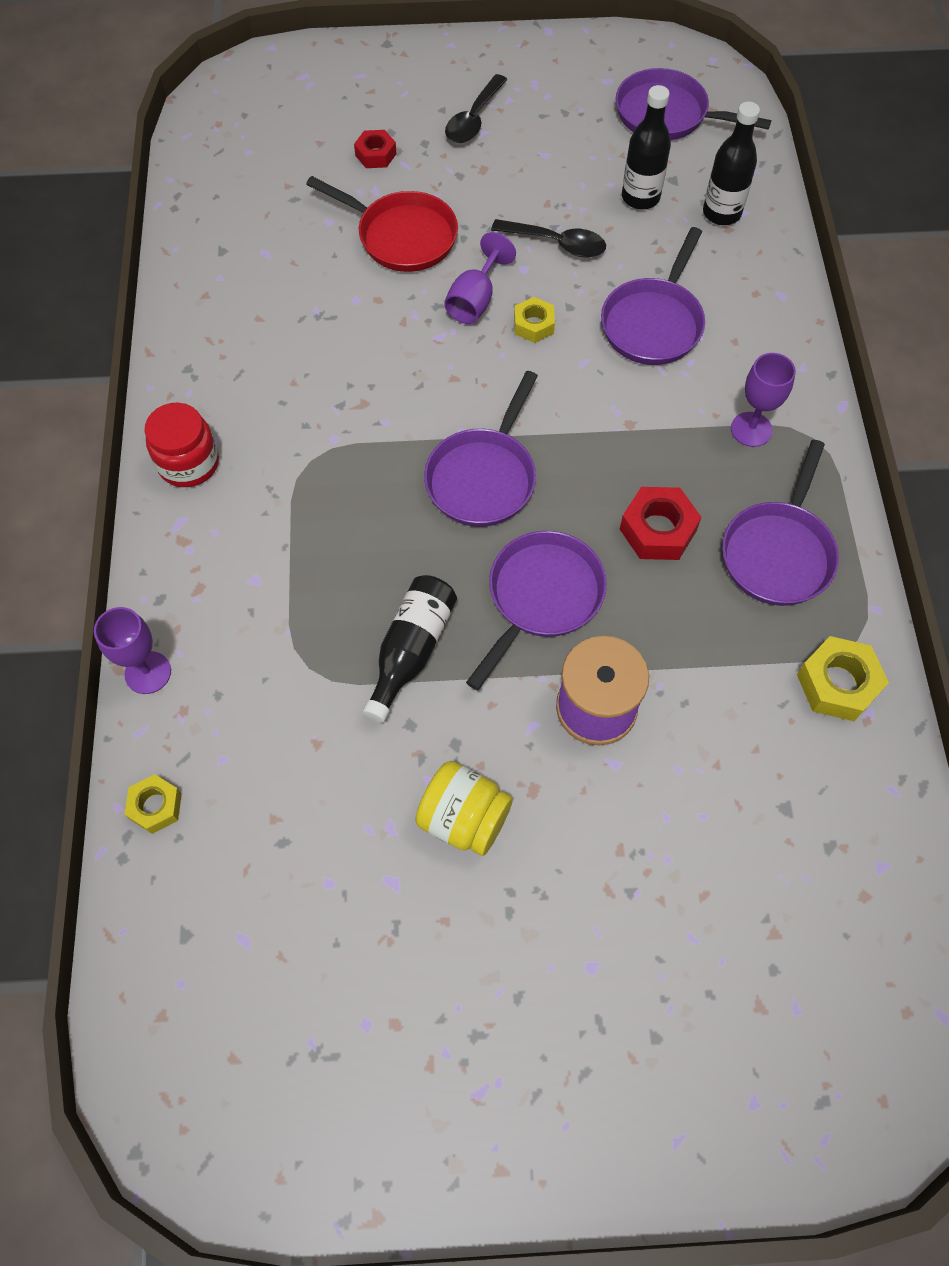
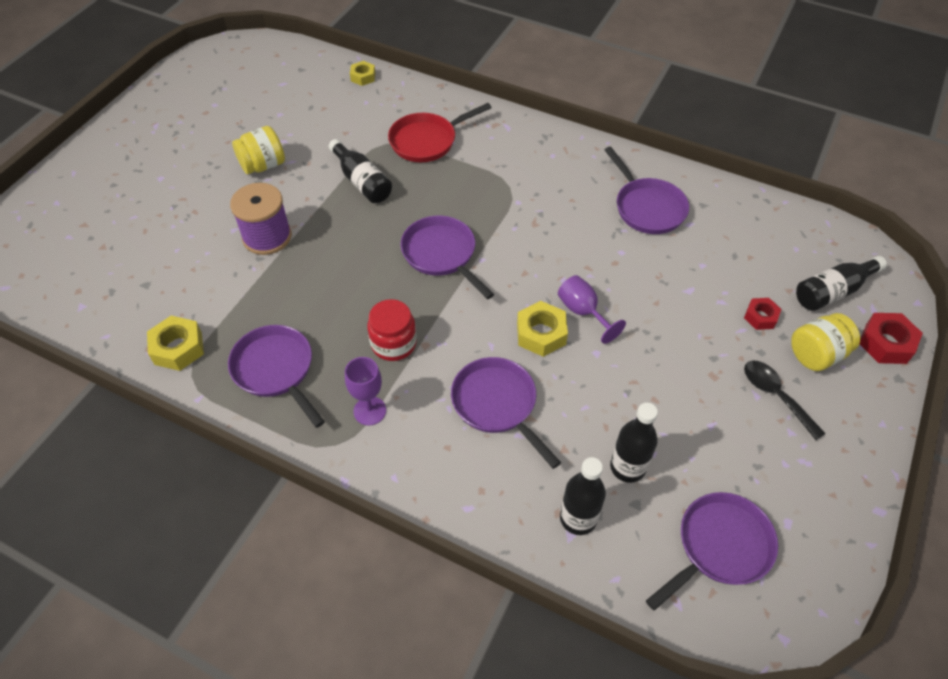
camera: 120 degrees right, 10 degrees down
purple goblet [94,607,171,694] -> none
red jar [145,403,219,487] -> red jar moved to [367,299,417,361]
red pan [306,176,458,272] -> red pan moved to [388,103,492,162]
purple pan [466,531,607,690] -> purple pan moved to [605,147,689,234]
black spoon [491,219,606,258] -> none
yellow nut [514,297,555,343] -> yellow nut [517,301,568,357], size x1.56
red nut [620,487,702,560] -> red nut moved to [860,313,923,364]
none -> yellow jar [791,313,860,371]
none -> black bottle [796,256,887,311]

